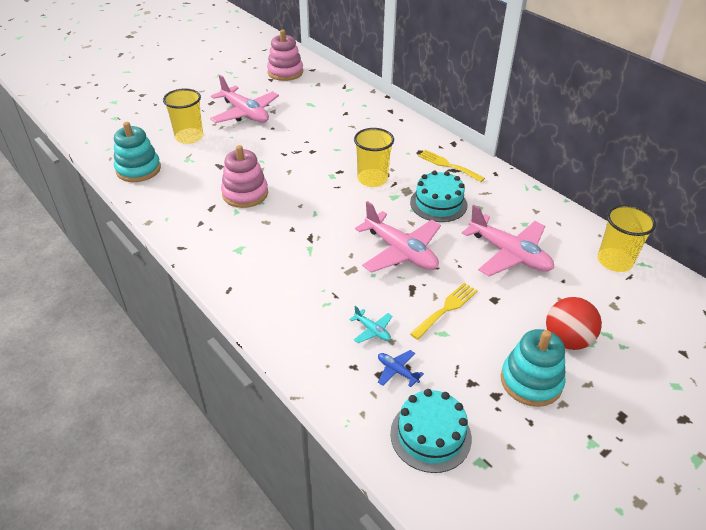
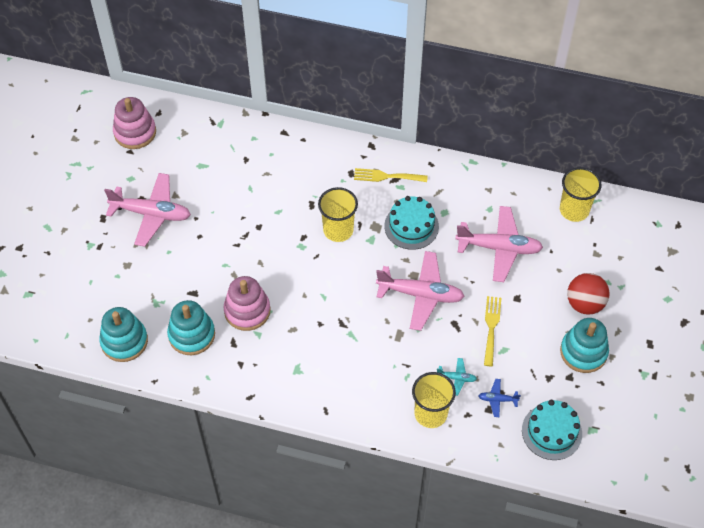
camera: 35 degrees left, 15 degrees up
yellow cup [163,88,203,144] -> yellow cup moved to [412,372,456,428]
none -> turquoise stacking toy [167,300,215,355]

